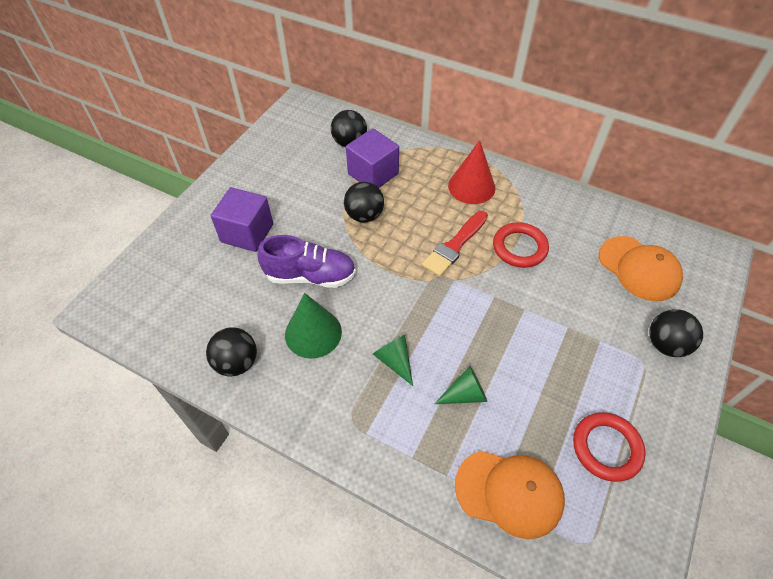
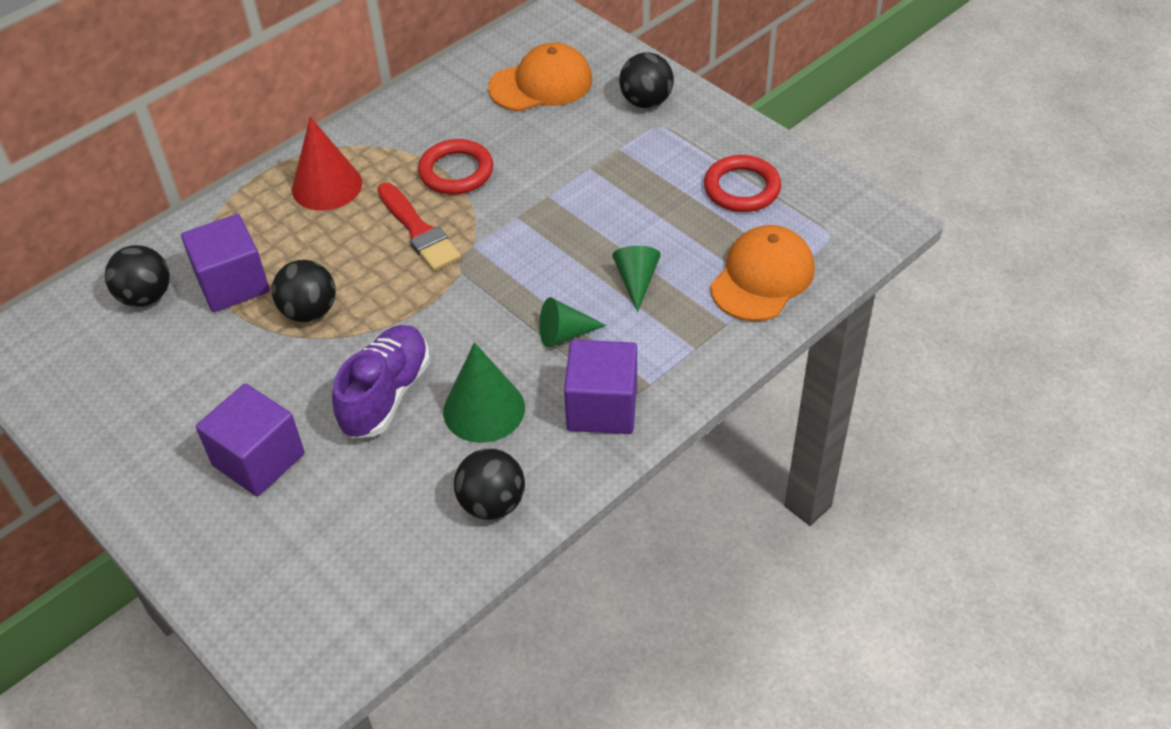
camera: 70 degrees left, 5 degrees down
none -> purple cube [564,340,637,434]

